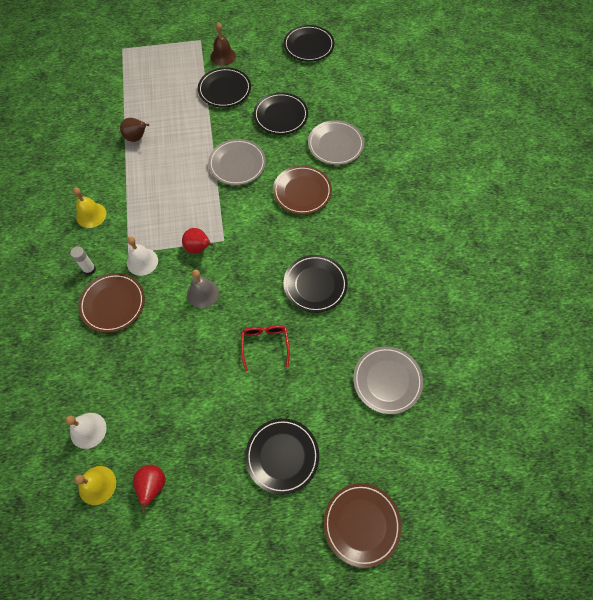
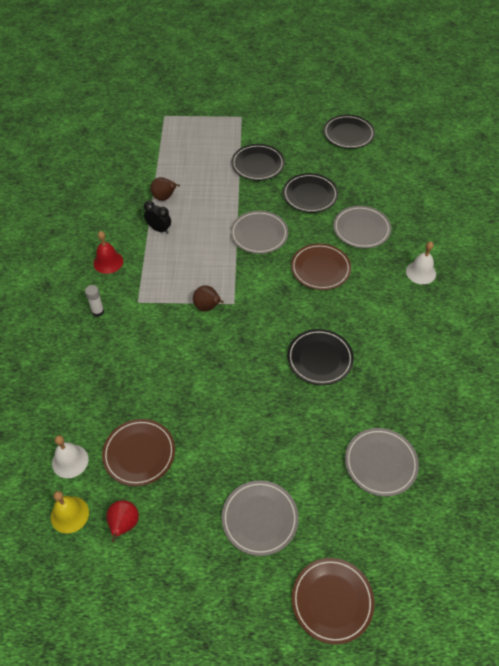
camera: 10 degrees right, 10 degrees down
yellow bell [73,187,106,228] -> red bell [93,231,123,274]
brown plate [78,273,145,333] -> brown plate moved to [102,419,175,486]
white bell [127,236,158,276] -> white bell moved to [406,242,436,284]
red pear [182,228,213,254] -> brown pear [193,285,224,311]
grey bell [187,270,219,308] -> none
brown bell [211,22,236,66] -> none
red glasses [241,325,290,371] -> none
black plate [245,418,319,495] -> grey plate [222,480,299,556]
none -> black clock [144,201,171,234]

